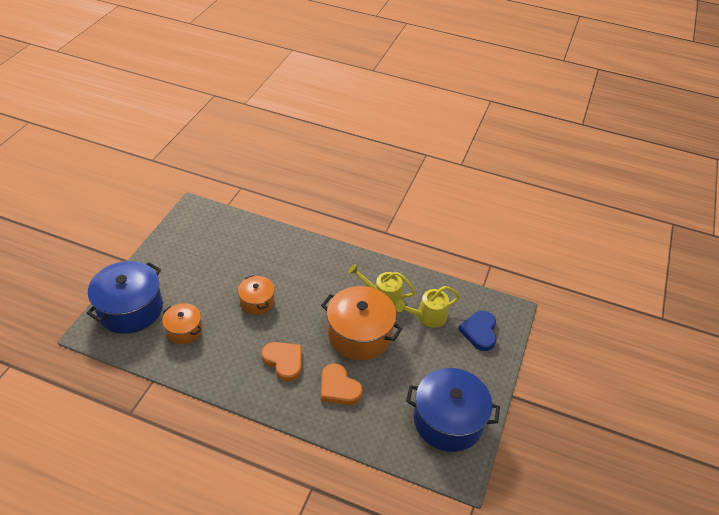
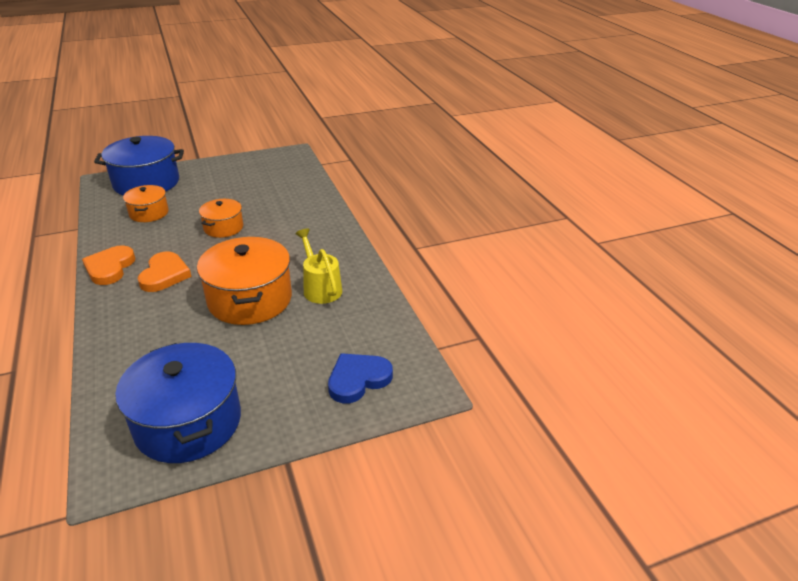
camera: 50 degrees right, 10 degrees down
orange heart [321,364,363,405] -> orange heart moved to [82,245,136,285]
yellow watering can [396,286,460,327] -> none

